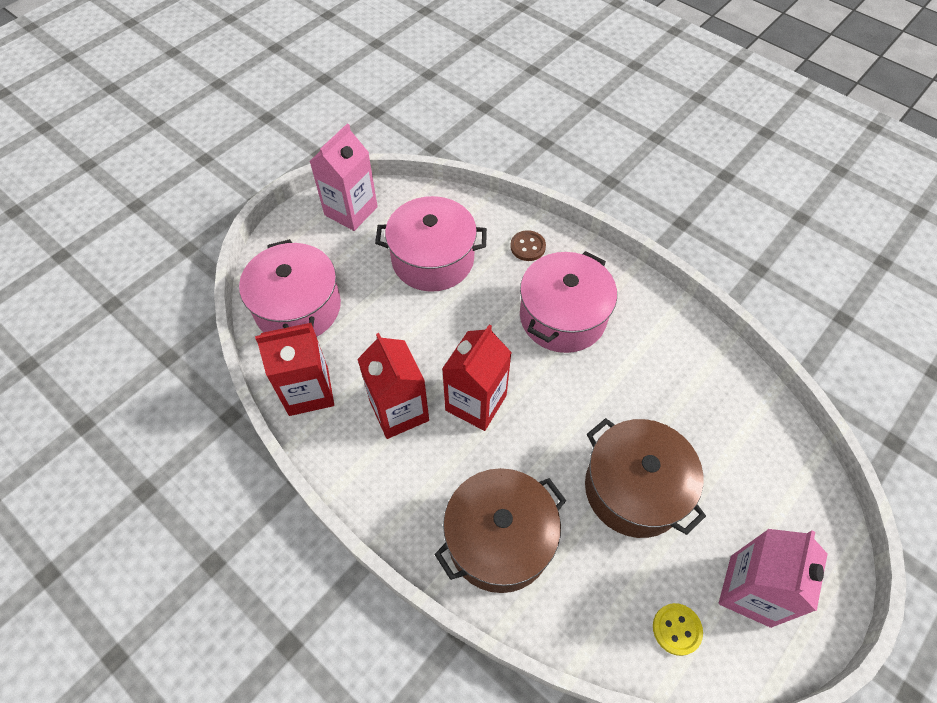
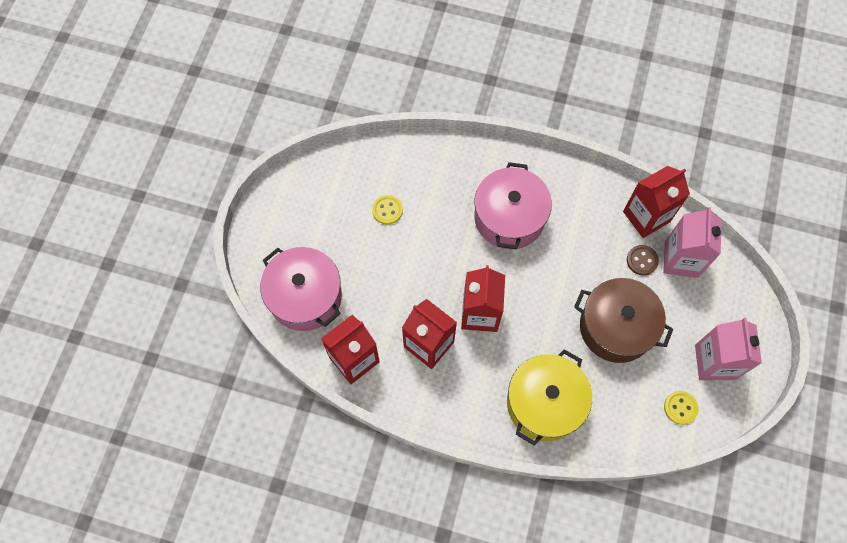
camera: 25 degrees left, 10 degrees up
pink carton [310,123,378,231] -> pink carton moved to [663,207,721,278]
pink pot [375,196,487,292] -> yellow button [372,195,403,225]
brown pot [434,468,566,593] -> yellow pot [507,349,592,445]
brown button [510,230,546,261] -> brown button moved to [627,245,659,276]
none -> red carton [623,166,690,238]

